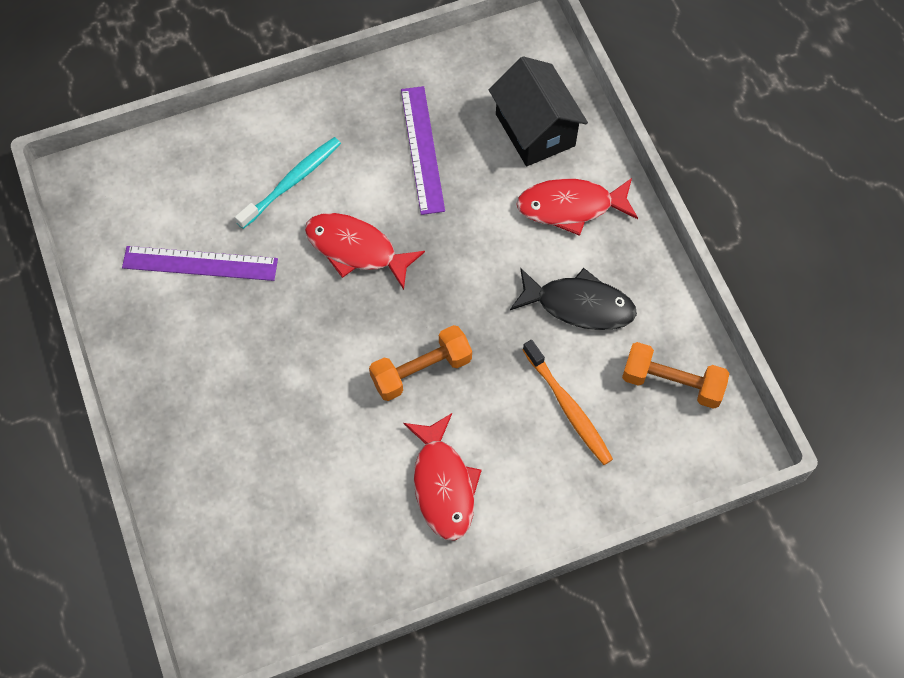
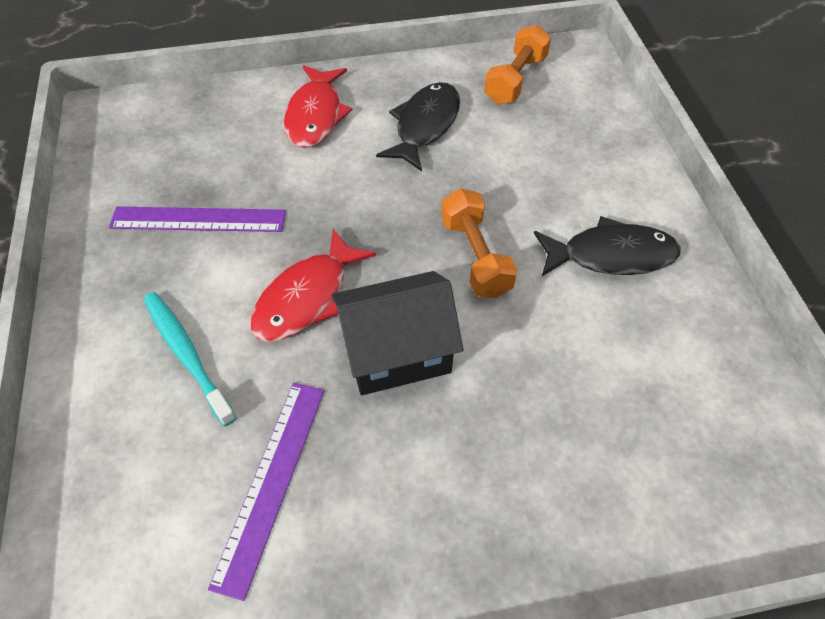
camera: 80 degrees left, 10 degrees down
red fish [403,413,482,541] -> black fish [534,216,681,276]
black house [489,56,588,166] -> black house moved to [331,271,464,395]
orange toothbrush [523,340,613,465] -> none

